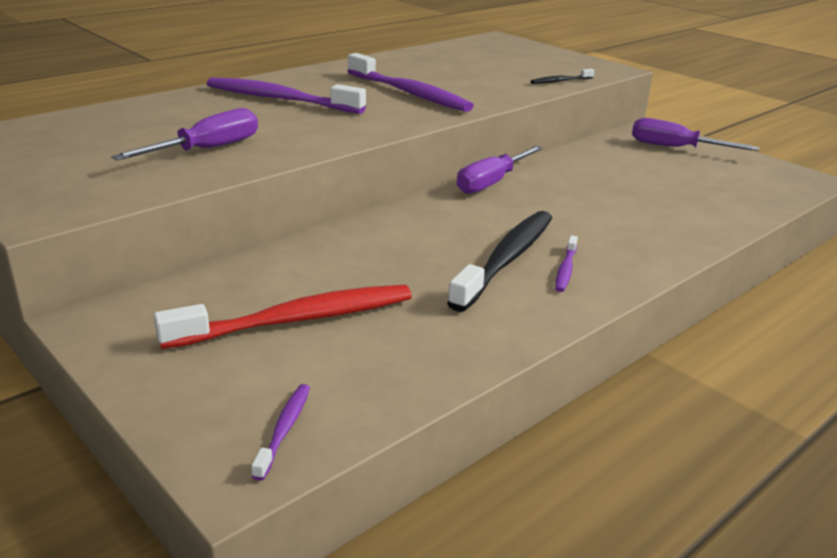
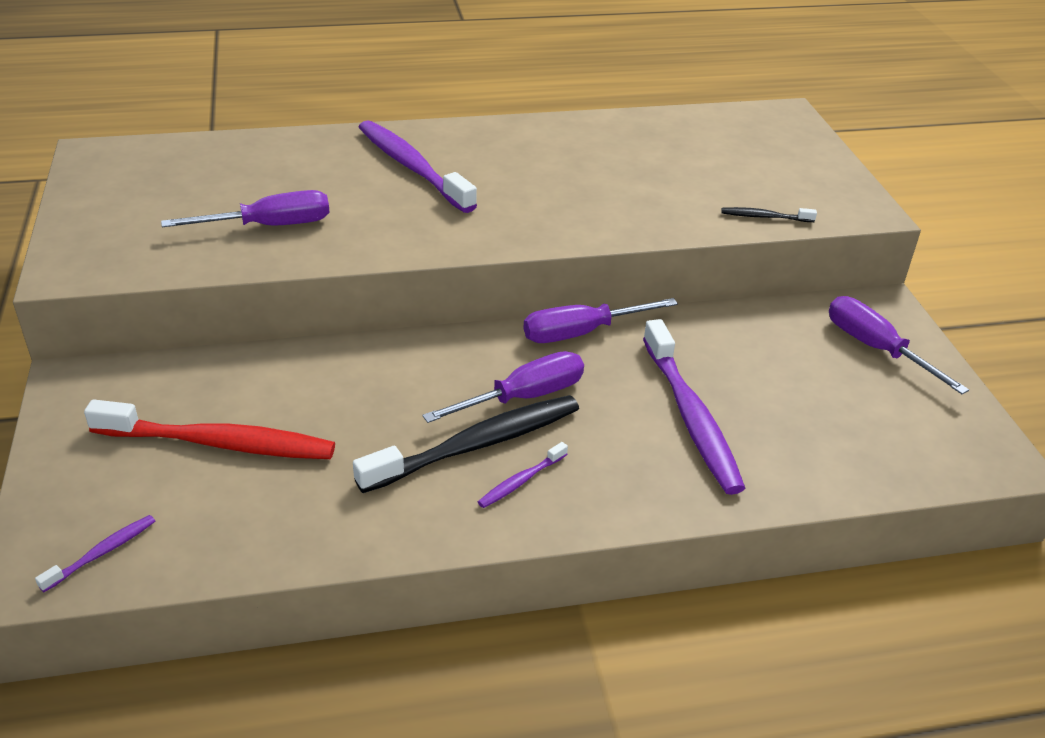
camera: 30 degrees right, 10 degrees up
purple toothbrush [348,53,474,112] -> purple toothbrush moved to [643,319,745,495]
none -> purple screwdriver [422,351,584,423]

